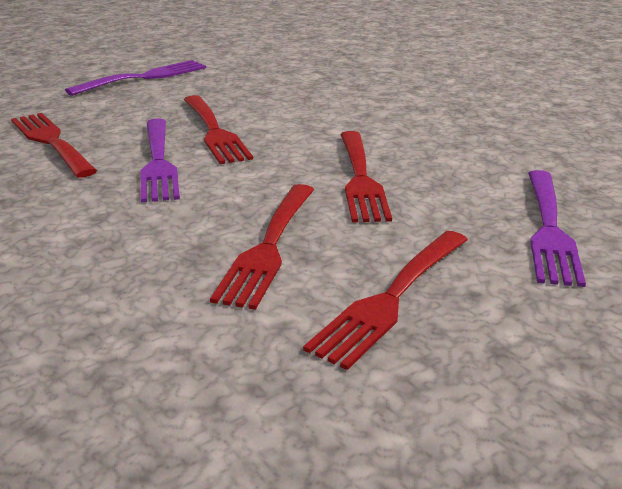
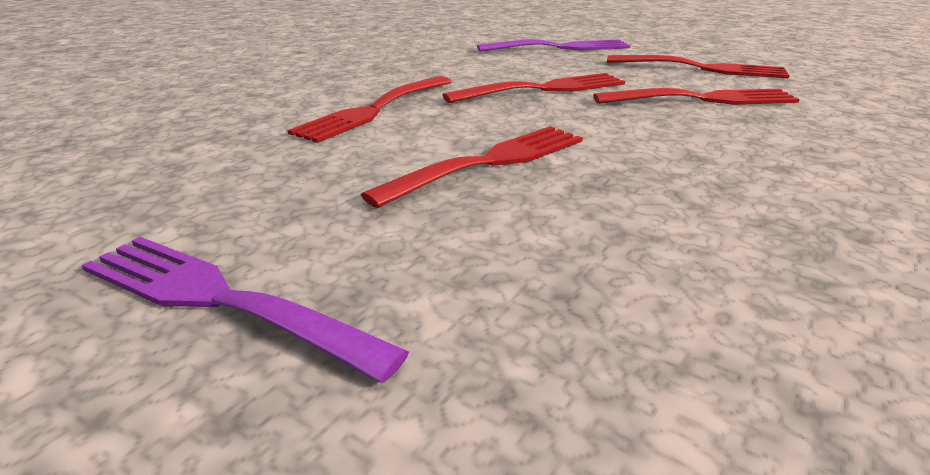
camera: 110 degrees left, 0 degrees up
red fork [11,113,97,178] -> red fork moved to [287,76,452,143]
purple fork [140,118,180,203] -> none

